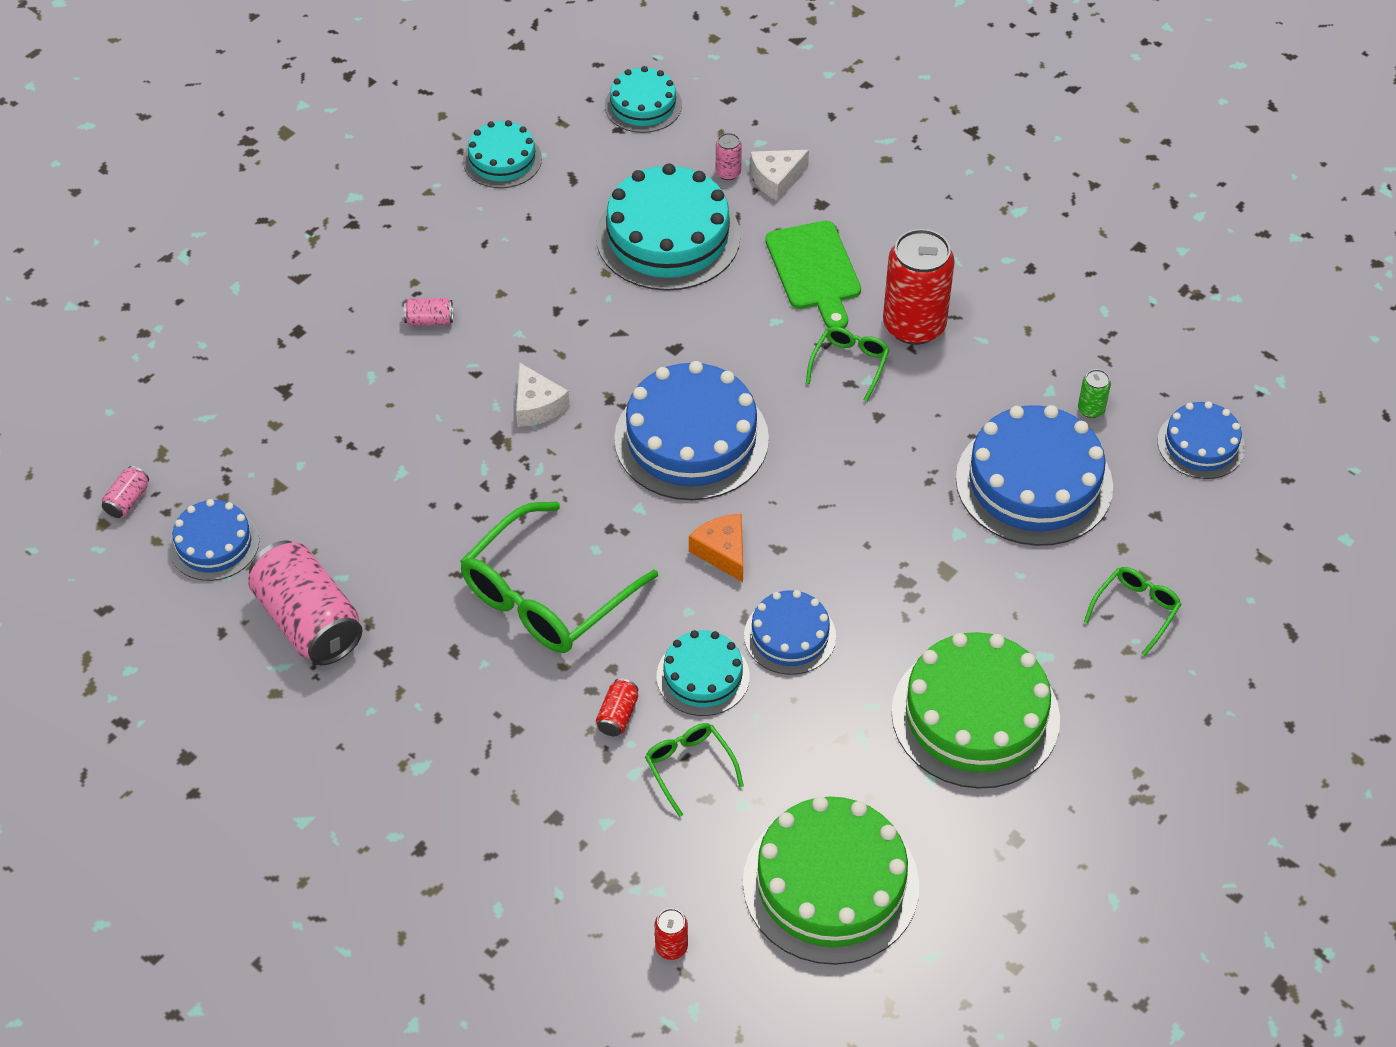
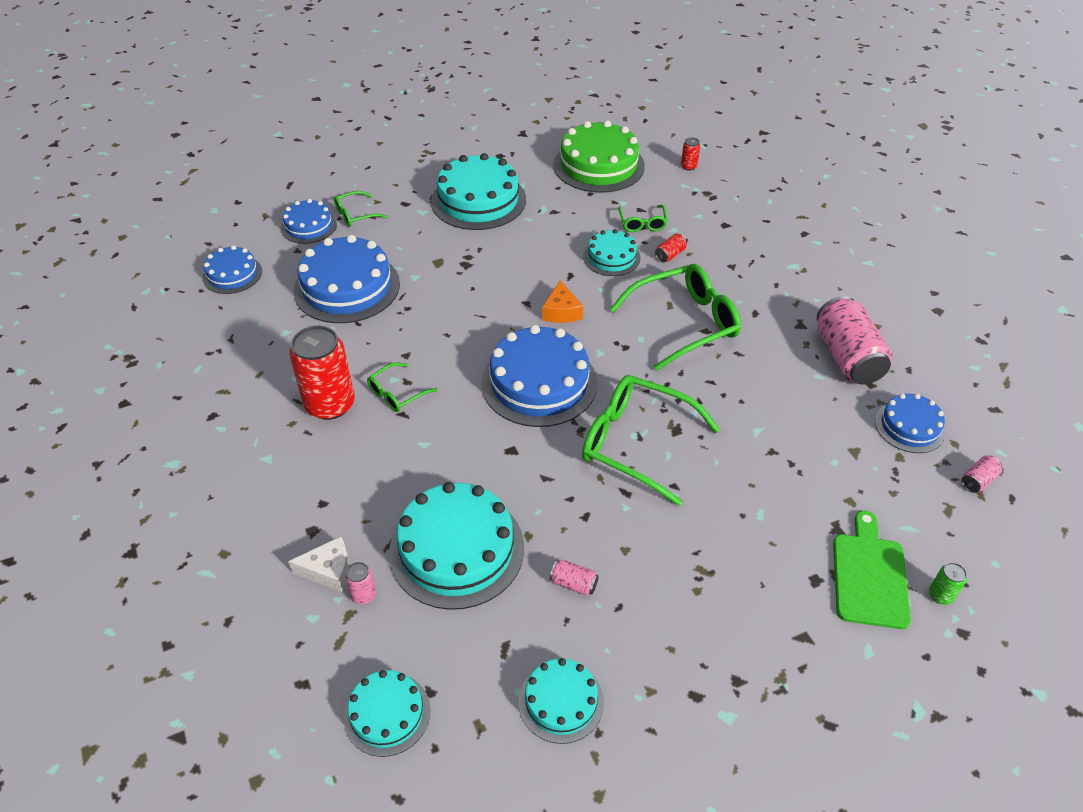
camera: 155 degrees left, 5 degrees down
pink can [404,298,453,326] -> pink can moved to [550,560,599,596]
white cheese [516,362,570,427] -> green glasses [582,375,720,506]
blue cake [744,590,836,675] -> blue cake moved to [281,199,337,244]
green cutting board [765,221,861,328] -> green cutting board moved to [833,510,911,629]
green cake [891,632,1060,789] -> turquoise cake [431,153,526,230]
green can [1078,369,1111,418] -> green can moved to [929,562,967,605]

